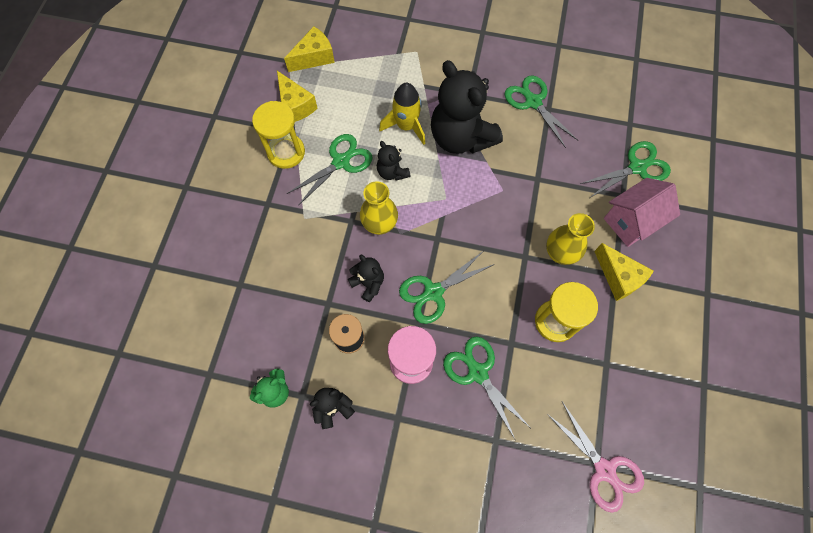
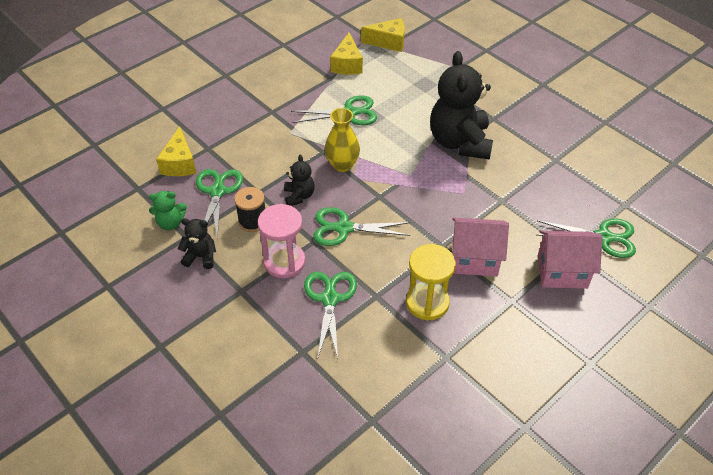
camera: 35 degrees right, 20 degrees down
yellow hourglass [252,101,305,169] -> none
black teddy bear [377,141,410,181] -> none
yellow rocket [379,83,425,145] -> none
green scissors [505,75,578,148] -> green scissors moved to [196,169,243,239]
yellow vase [546,213,595,265] -> pink house [452,217,509,276]
pink scissors [547,402,644,513] -> none
yellow cheese [594,243,654,301] -> yellow cheese moved to [156,126,196,176]

